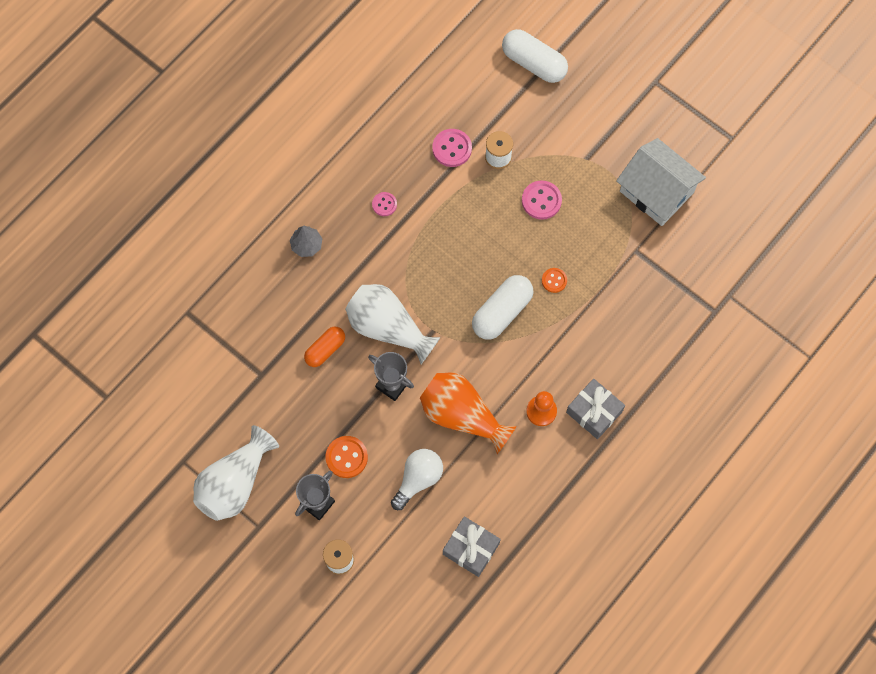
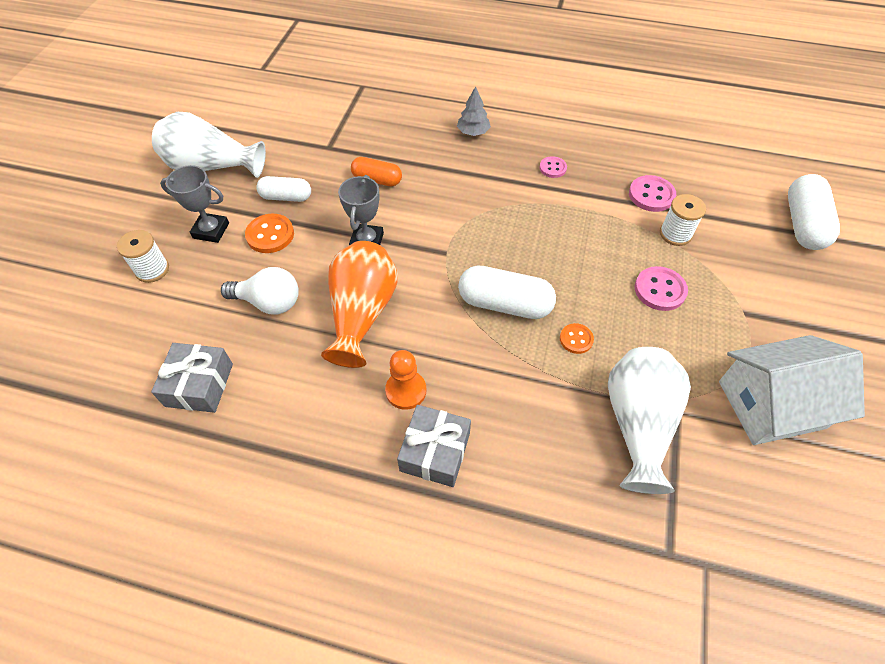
camera: 65 degrees right, 15 degrees down
white vase [345,284,440,364] -> white vase moved to [608,347,691,494]
white house [616,138,706,226] -> white house turned 60 degrees clockwise [719,335,865,445]
none -> white capsule [256,176,311,202]

